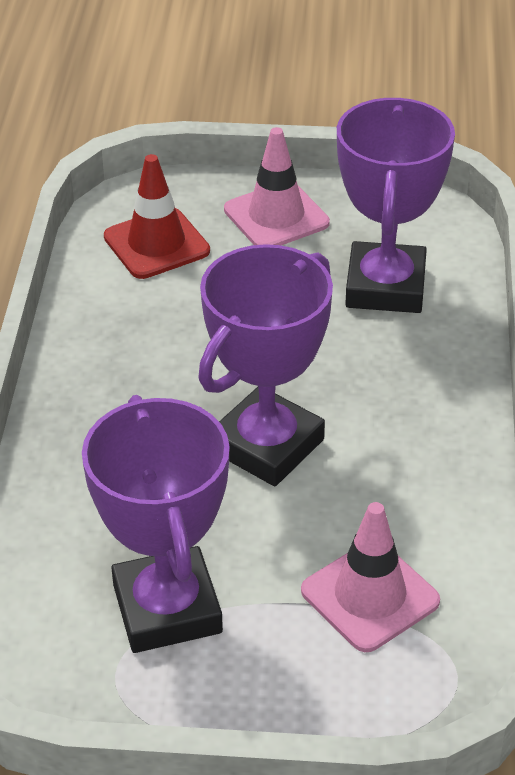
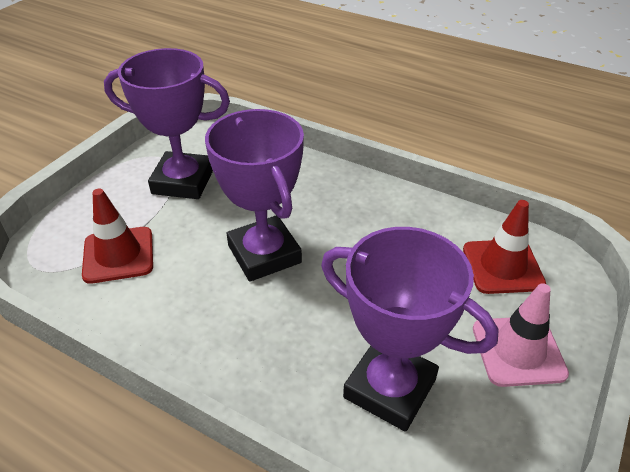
camera: 115 degrees right, 0 degrees up
pink traffic cone [301,502,440,652] -> red traffic cone [82,188,153,284]

